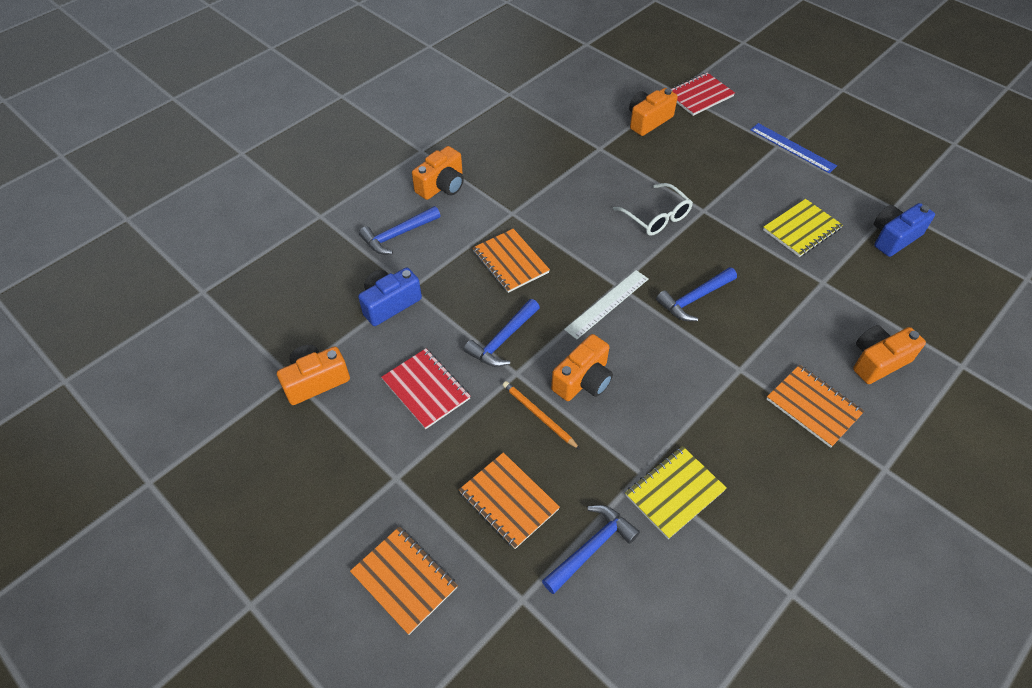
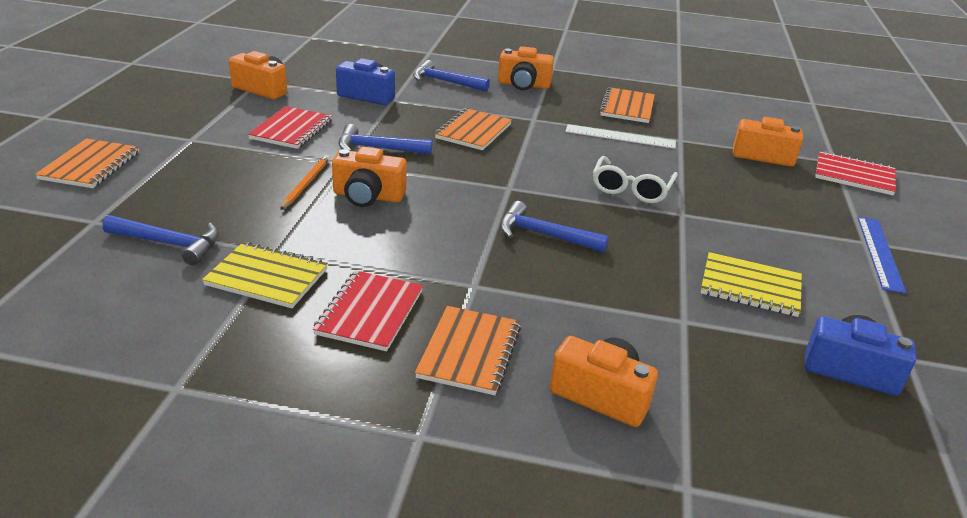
camera: 55 degrees right, 20 degrees down
orange notebook [459,452,560,549] -> orange notebook moved to [599,87,655,123]
white ruler [564,270,648,340] -> white ruler moved to [565,124,676,149]
none -> red notebook [313,270,423,351]

